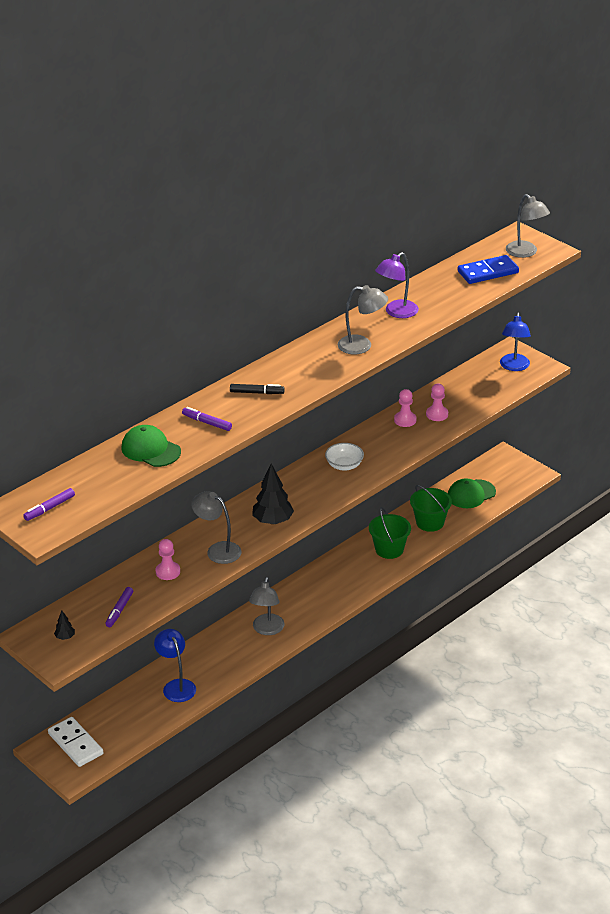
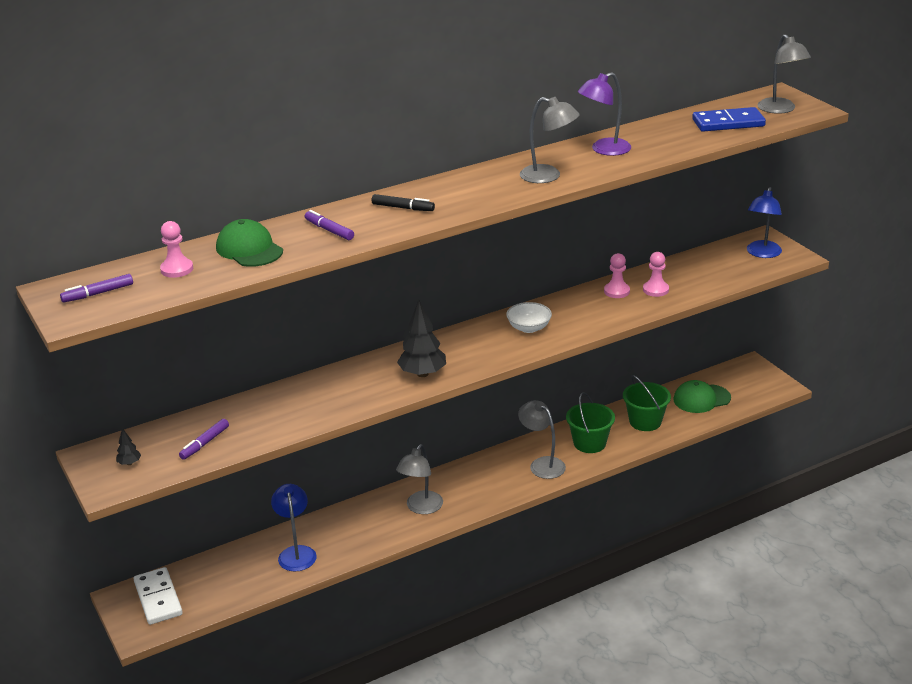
camera: 15 degrees right, 5 degrees down
pink pawn [156,539,180,580] -> pink pawn moved to [160,221,193,278]
grey lamp [191,491,241,564] -> grey lamp moved to [518,400,566,479]

